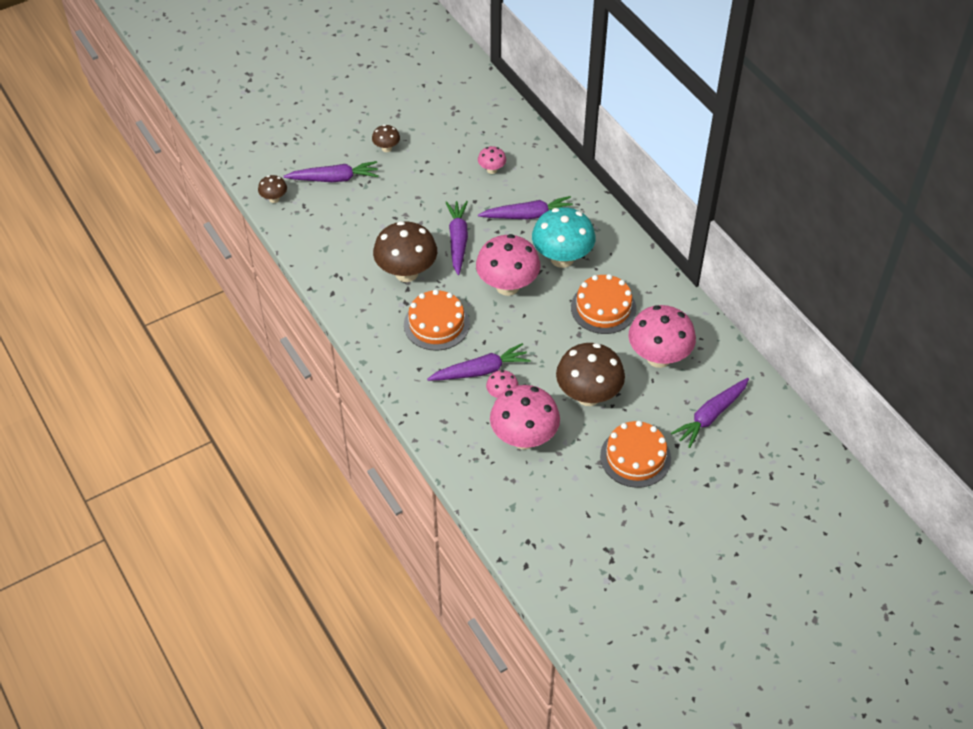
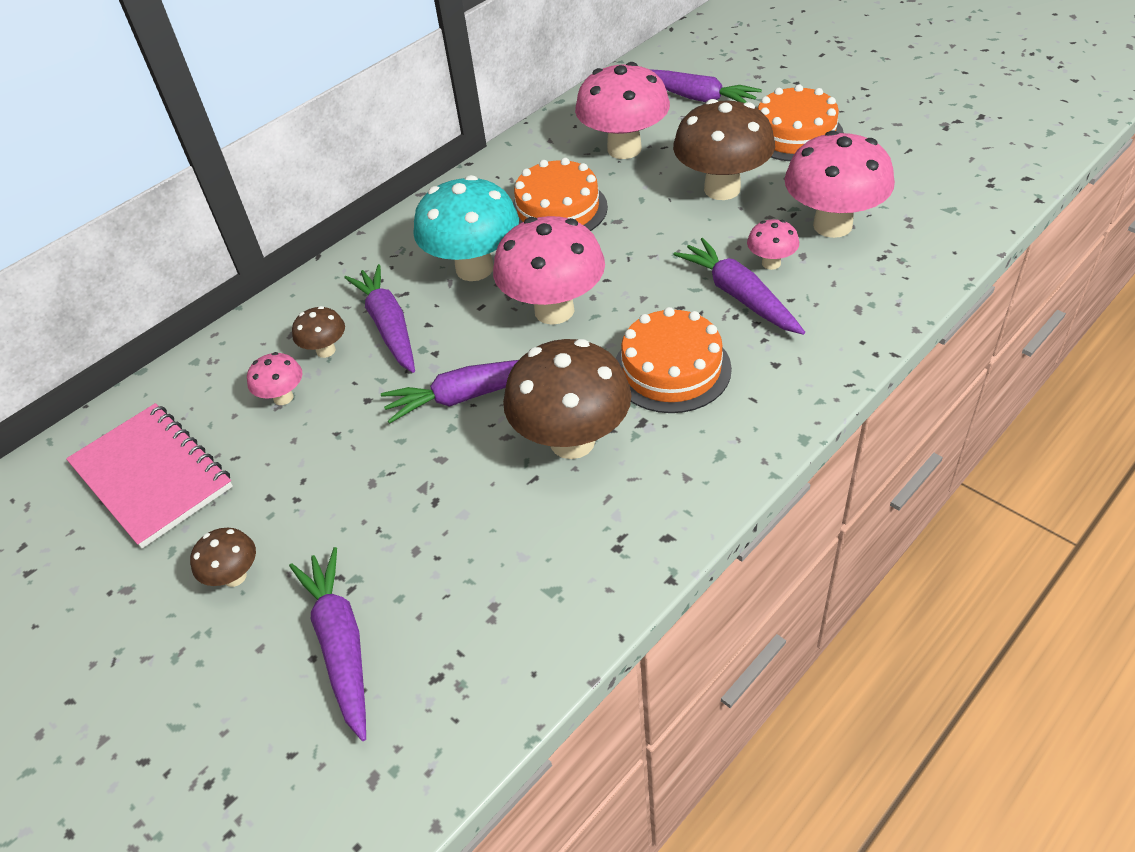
camera: 100 degrees left, 5 degrees down
brown mushroom [258,175,287,203] -> brown mushroom moved to [292,306,345,358]
none -> pink notebook [66,403,233,549]

